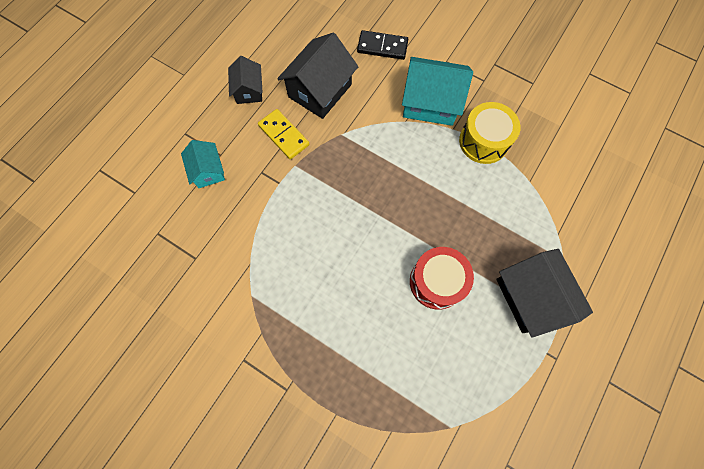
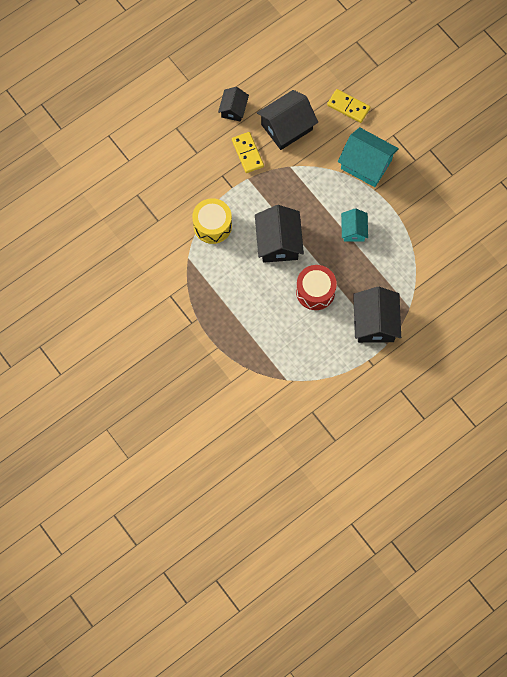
camera: 20 degrees right, 0 degrees up
turquoise house [181,140,225,188] -> turquoise house moved to [341,208,368,241]
black domino [357,30,408,60] -> yellow domino [327,89,370,123]
yellow drum [459,102,520,164] -> yellow drum moved to [192,198,232,244]
none -> black house [255,205,304,263]

